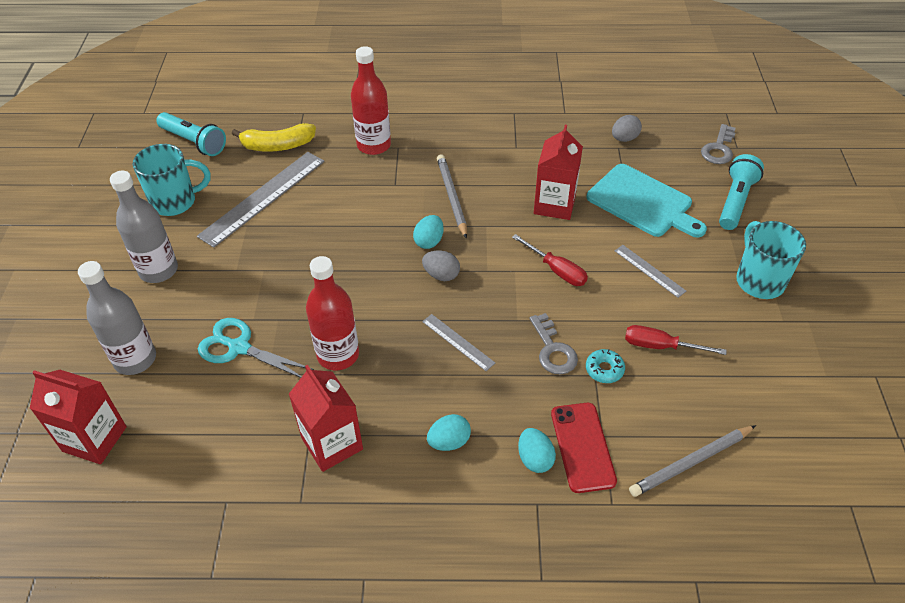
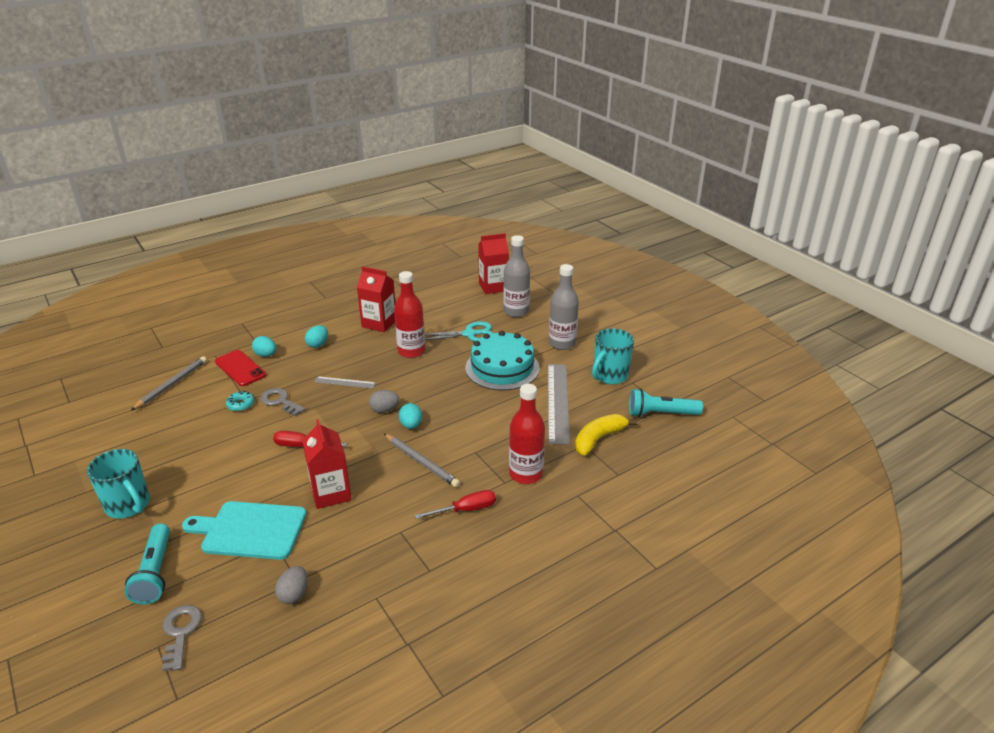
camera: 145 degrees right, 15 degrees down
grey ruler [615,245,686,298] -> none
red screwdriver [625,325,727,355] -> red screwdriver moved to [415,490,496,519]
none -> turquoise cake [465,331,539,390]

